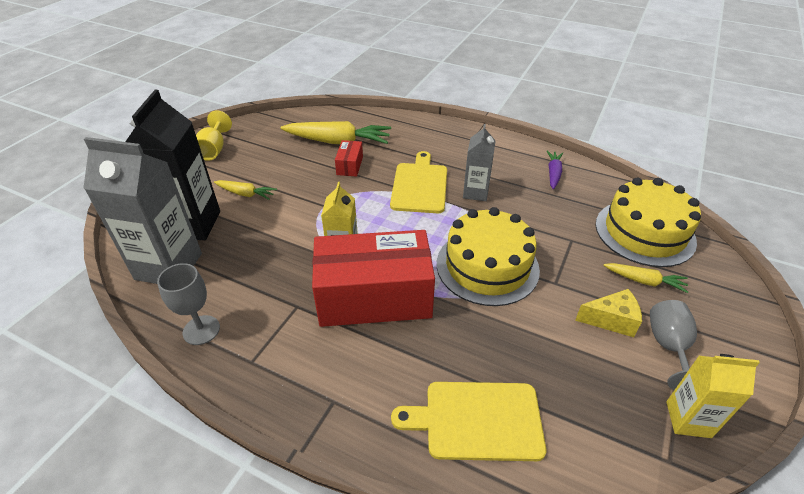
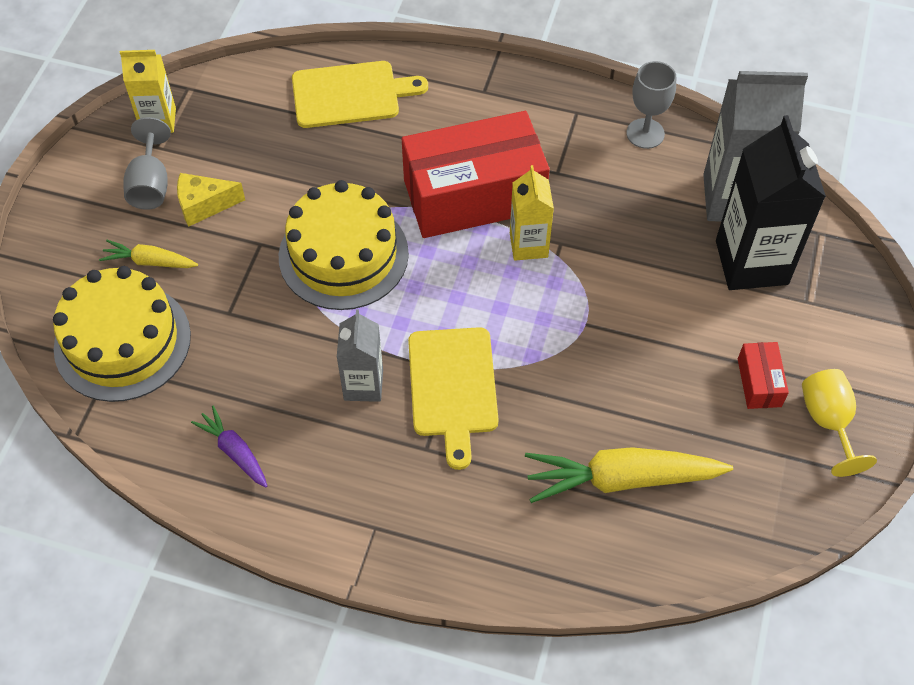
camera: 170 degrees right, 15 degrees up
yellow carrot [214,180,277,200] -> none
red box [335,140,363,177] -> red box moved to [738,342,789,409]
purple carrot [547,151,563,189] -> purple carrot turned 135 degrees clockwise [191,405,267,488]

